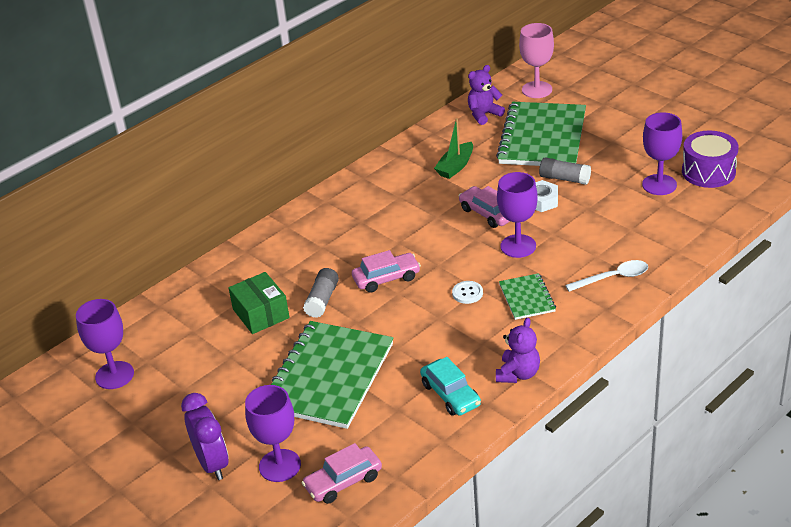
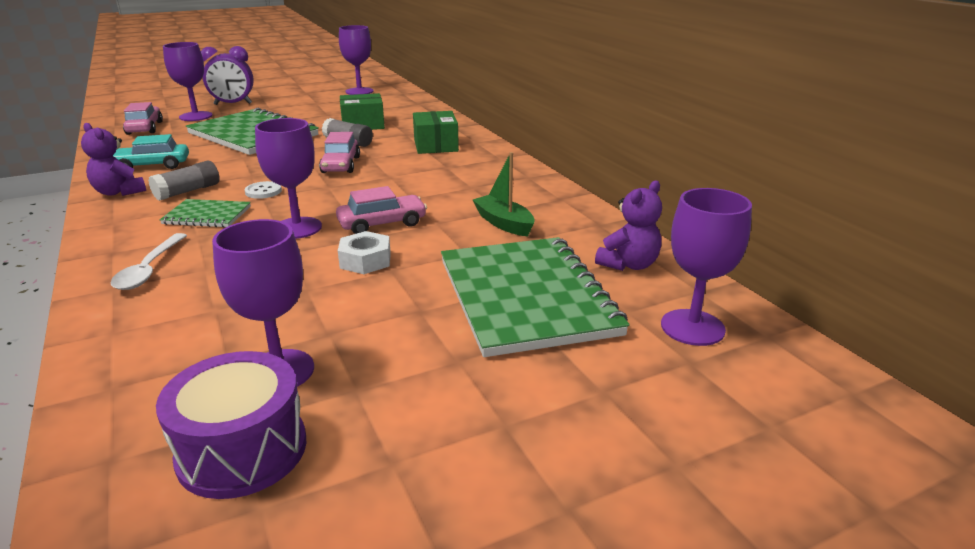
camera: 105 degrees right, 10 degrees down
purple teddy bear [468,65,505,125] -> purple teddy bear turned 60 degrees clockwise [595,181,662,271]
green notebook [496,102,586,166] -> green notebook turned 45 degrees clockwise [441,237,630,357]
pink goblet [519,23,554,98] -> purple goblet [661,188,752,346]
grey glue stick [539,157,591,185] -> grey glue stick moved to [148,161,220,201]
none -> green box [413,111,459,154]

